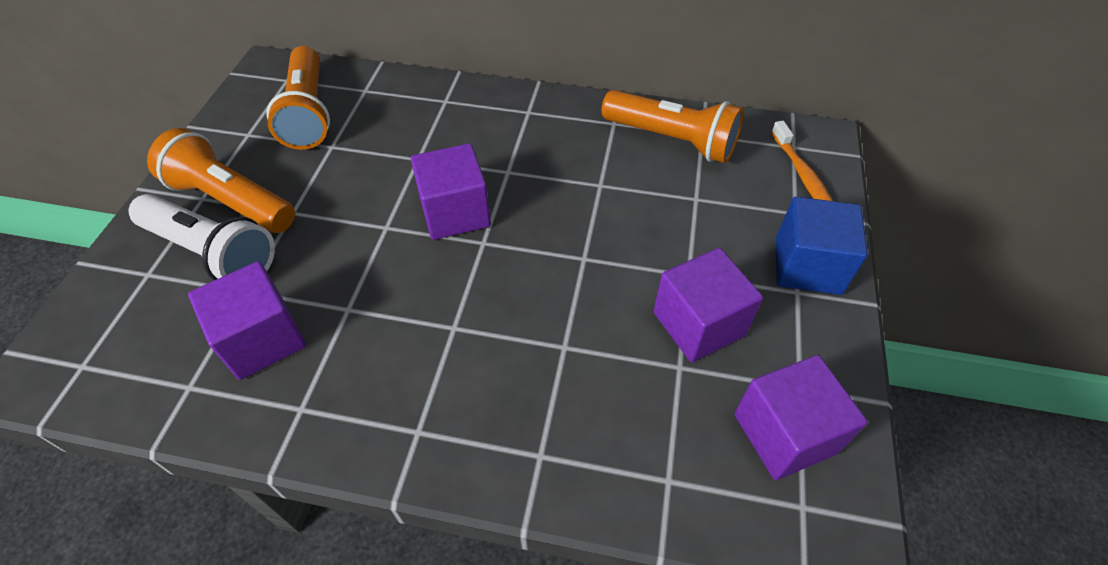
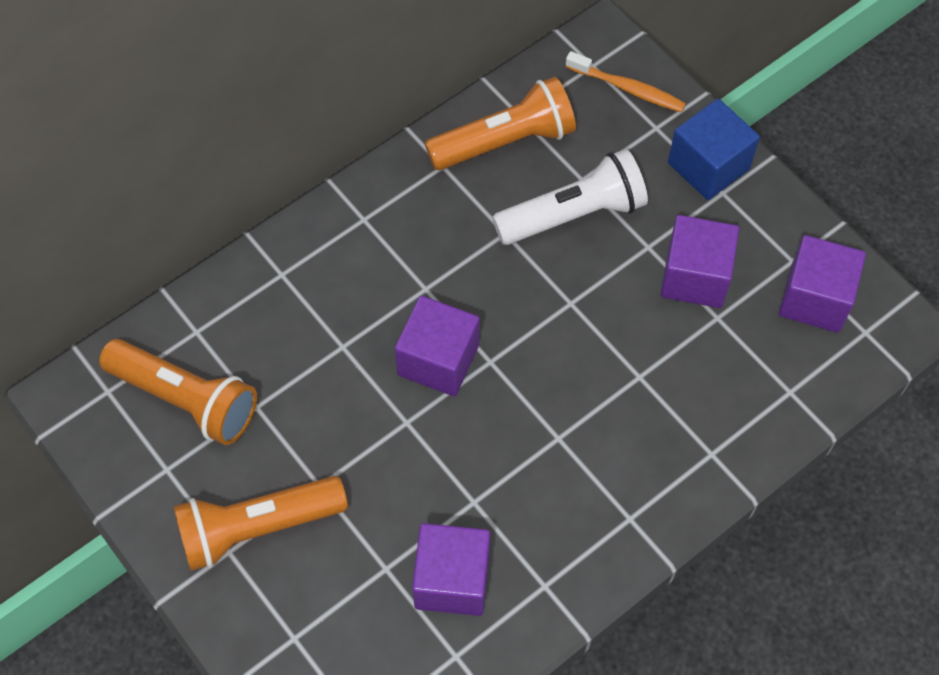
camera: 50 degrees left, 10 degrees up
white flashlight [128,194,275,280] -> white flashlight moved to [492,149,648,245]

